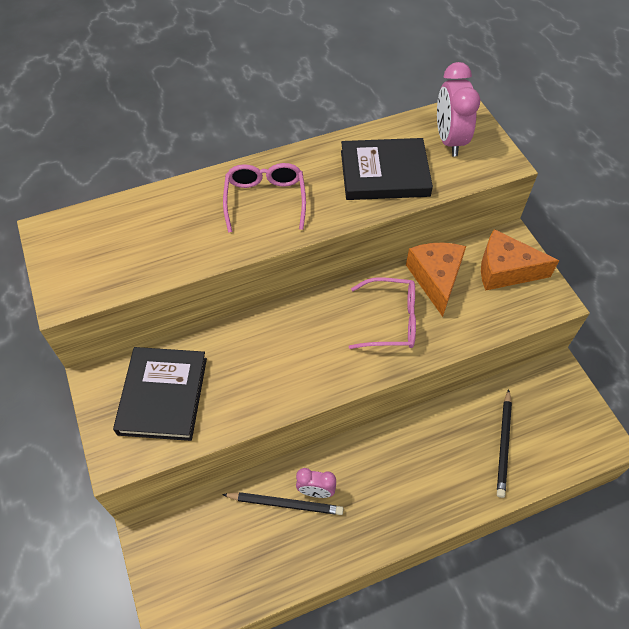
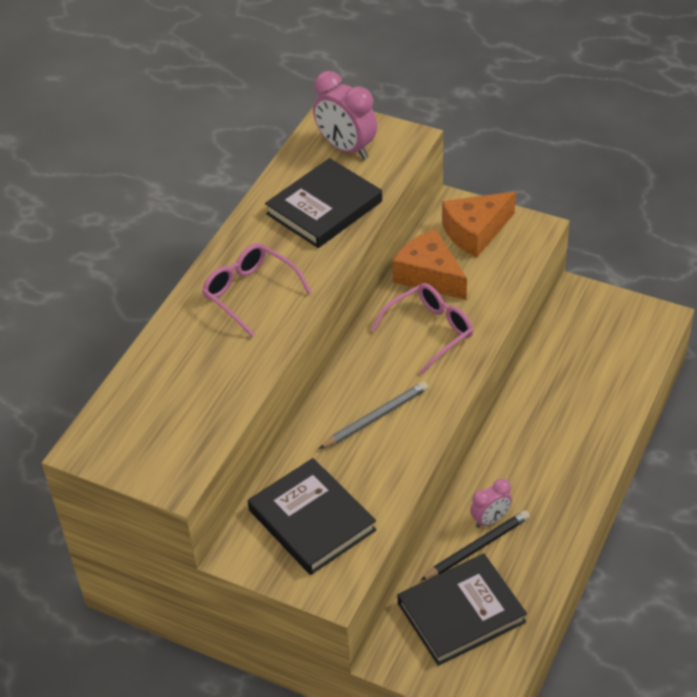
camera: 40 degrees left, 10 degrees down
black pencil [497,389,512,498] -> none
none -> grey pencil [319,381,428,449]
none -> black book [397,554,527,666]

